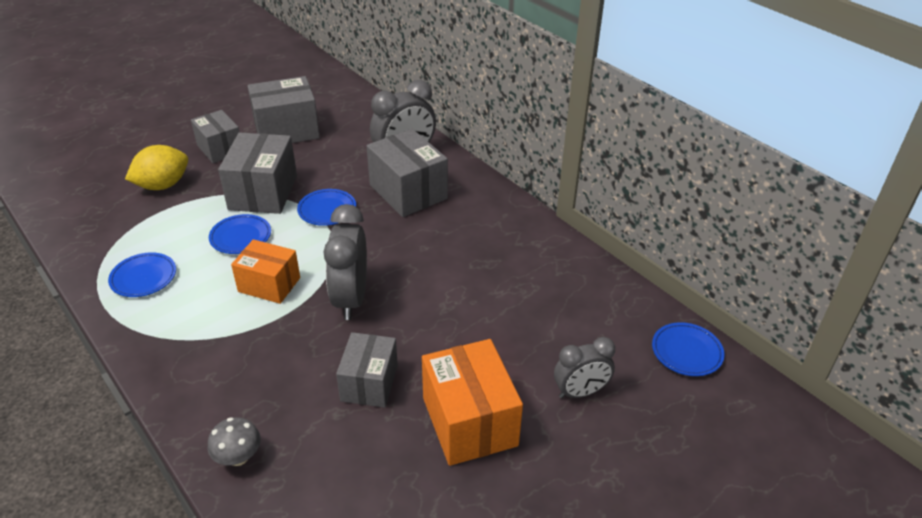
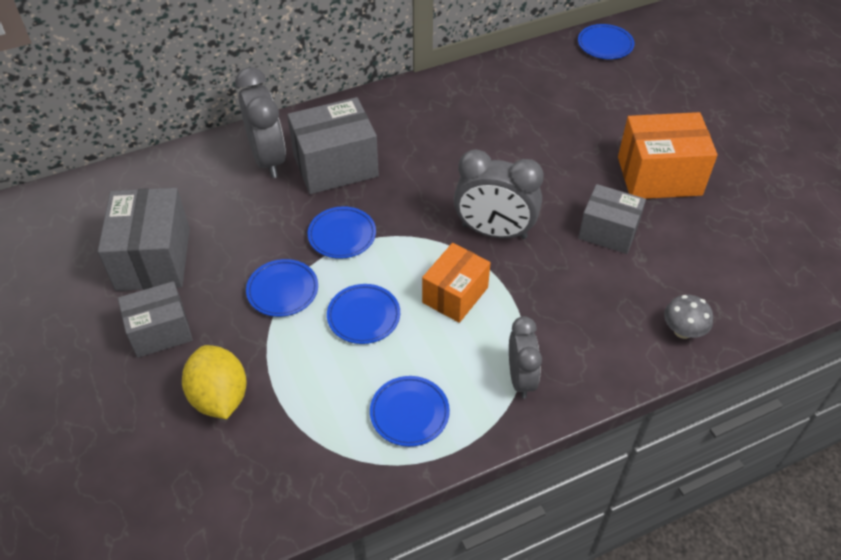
camera: 75 degrees left, 10 degrees up
grey box [218,132,297,214] -> blue plate [246,259,318,317]
grey clock [554,337,615,399] -> grey clock moved to [509,316,542,399]

